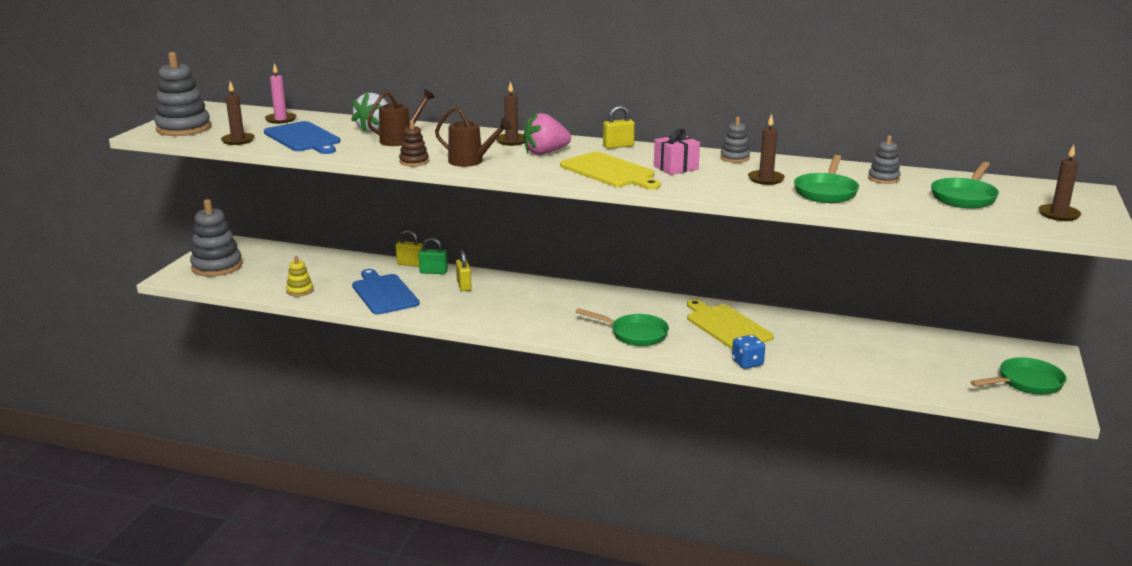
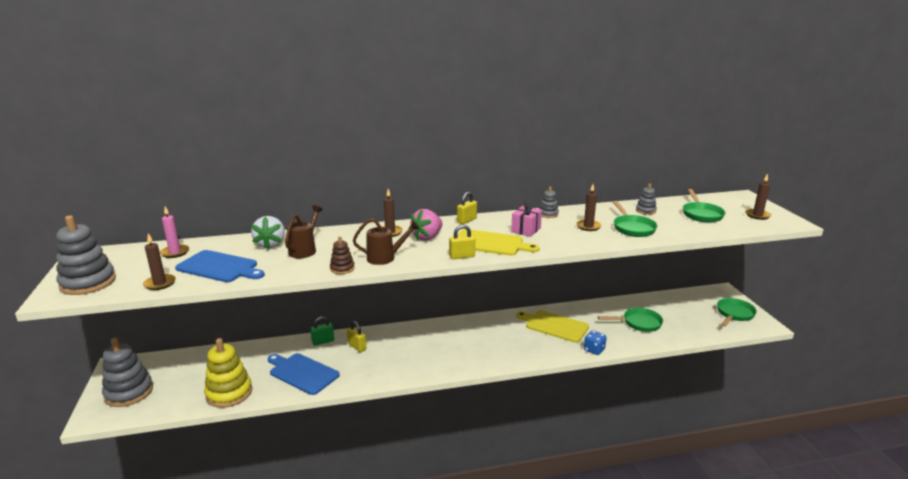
camera: 30 degrees left, 0 degrees up
yellow stacking toy [286,256,313,297] -> yellow stacking toy [204,338,252,408], size x1.96
yellow padlock [396,230,423,267] -> yellow padlock moved to [449,225,475,259]
green pan [576,308,669,346] -> green pan moved to [598,308,663,332]

